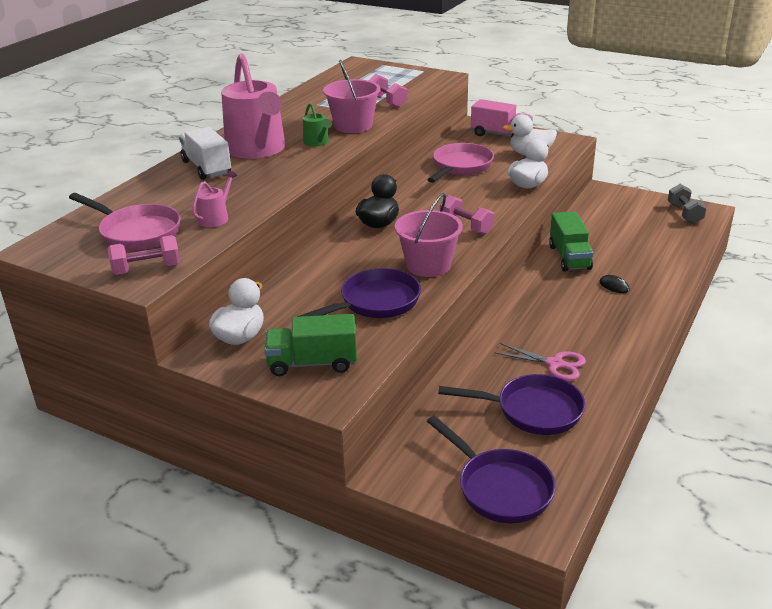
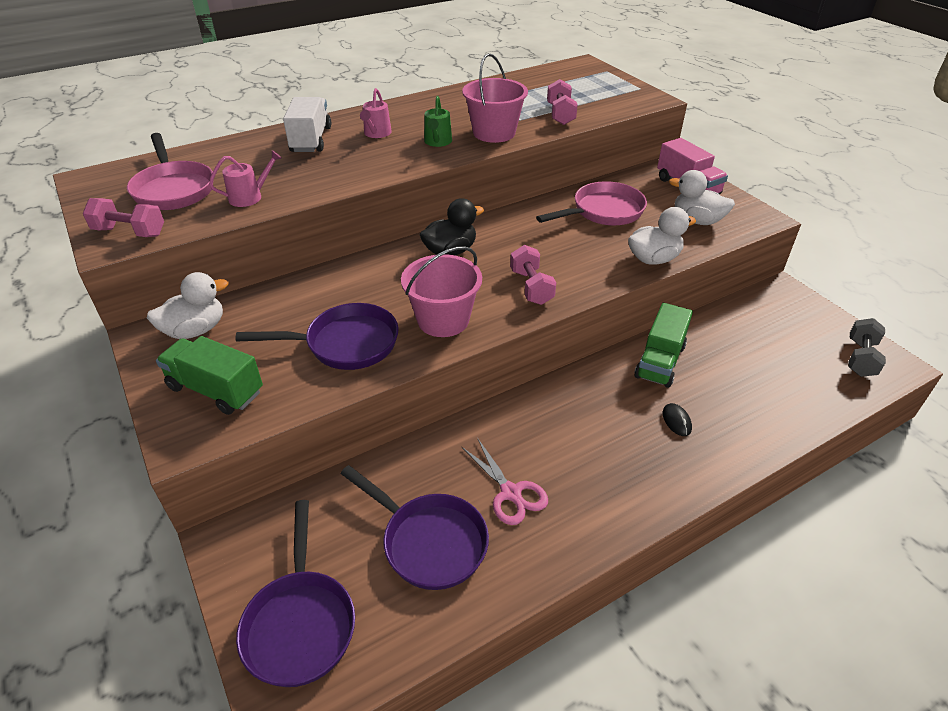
camera: 30 degrees right, 10 degrees up
pink watering can [221,53,285,159] -> pink watering can [360,88,392,138], size x0.43

